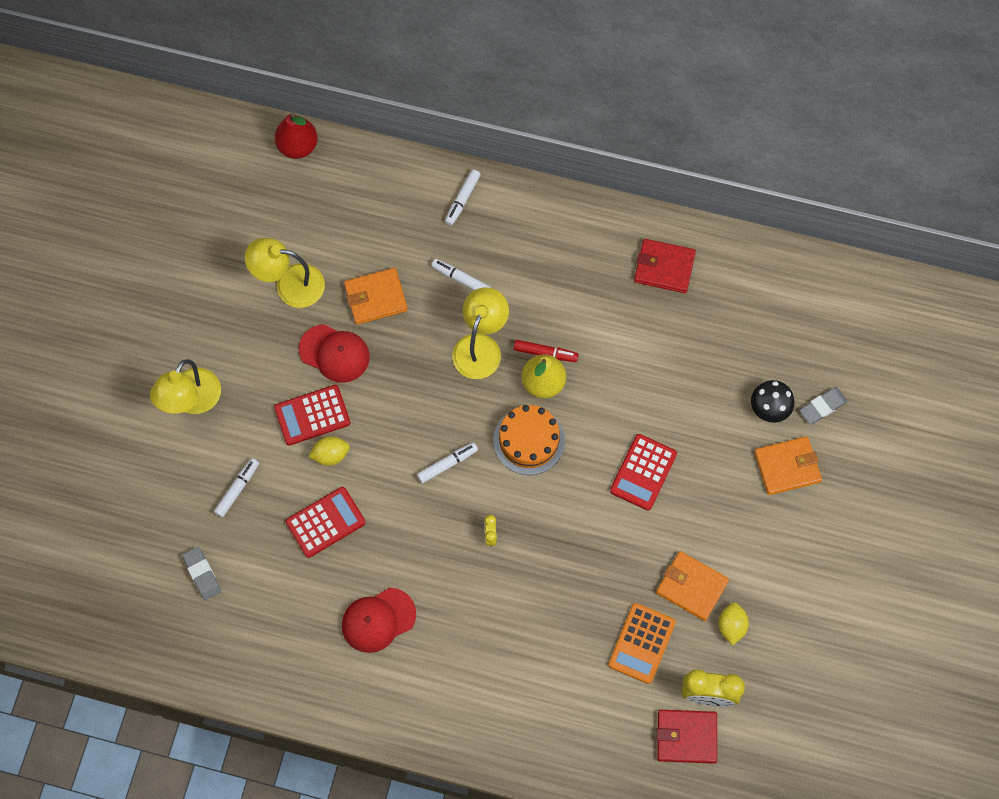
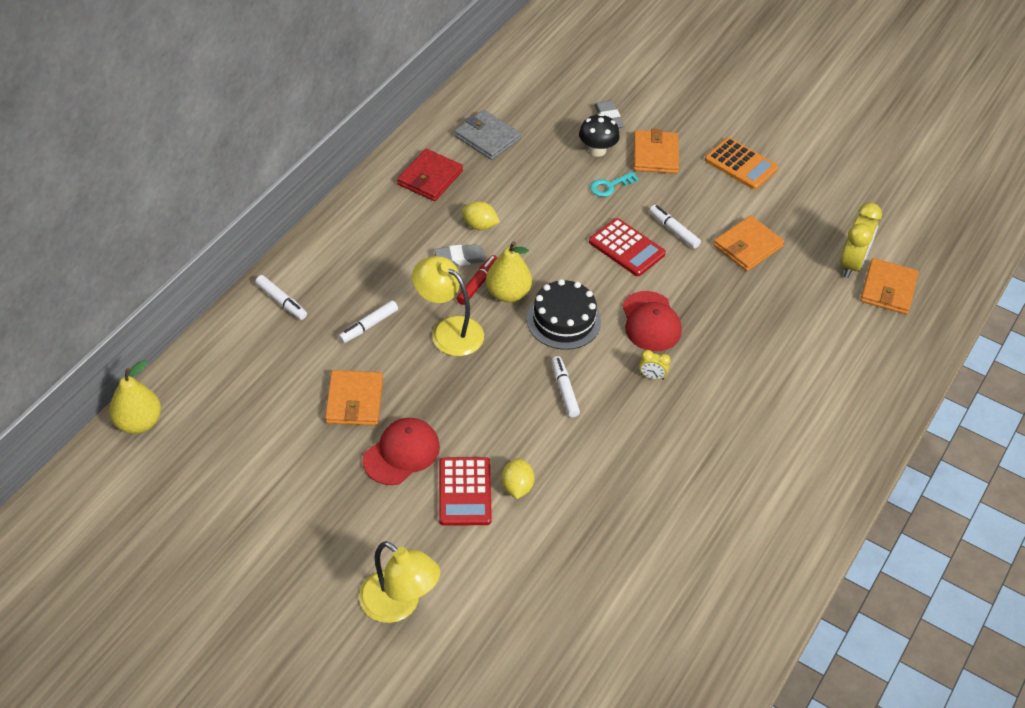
camera: 75 degrees left, 20 degrees down
grey eraser [182,547,221,600] -> grey eraser moved to [435,244,486,266]
white marker [214,458,259,518] -> white marker moved to [649,205,701,249]
yellow lamp [245,238,325,308] -> none
red pear [275,113,318,159] -> yellow pear [109,360,161,434]
red calculator [286,487,366,558] -> none
red cap [342,588,416,653] -> red cap moved to [622,291,682,351]
orange cake [493,405,565,475] -> black cake [527,279,601,350]
orange calculator [608,603,676,684] -> orange calculator moved to [705,137,778,190]
red wallet [657,710,717,764] -> orange wallet [860,258,919,314]
yellow lemon [718,602,749,645] -> yellow lemon moved to [462,201,500,230]
none -> grey wallet [455,110,521,160]
none -> turquoise key [590,172,639,197]

